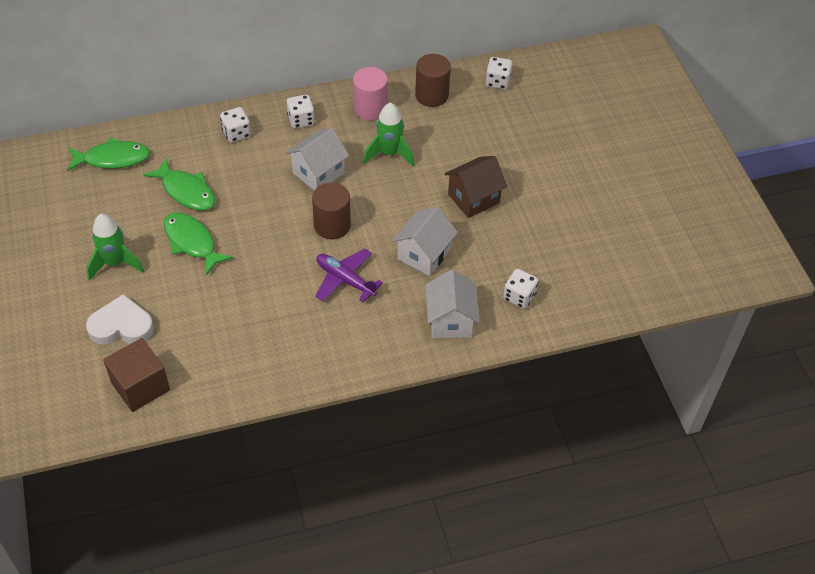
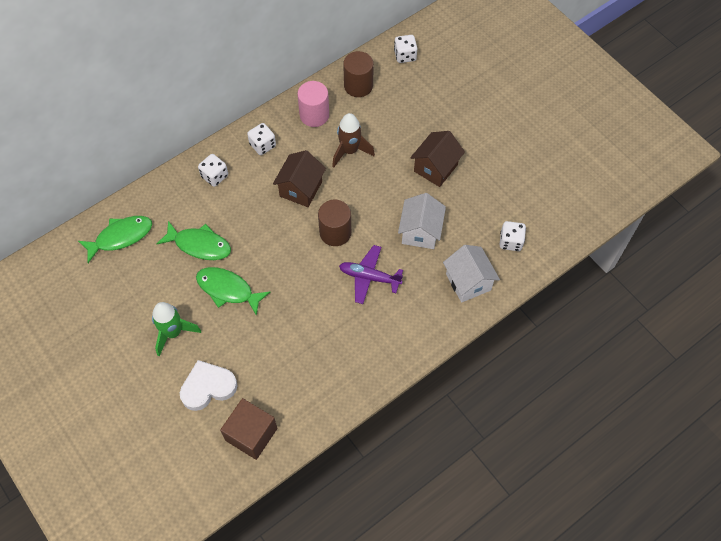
camera: 20 degrees left, 10 degrees up
white house [286,128,349,191] -> brown house [273,150,326,207]
green rocket [363,102,414,167] -> brown rocket [332,113,375,167]

